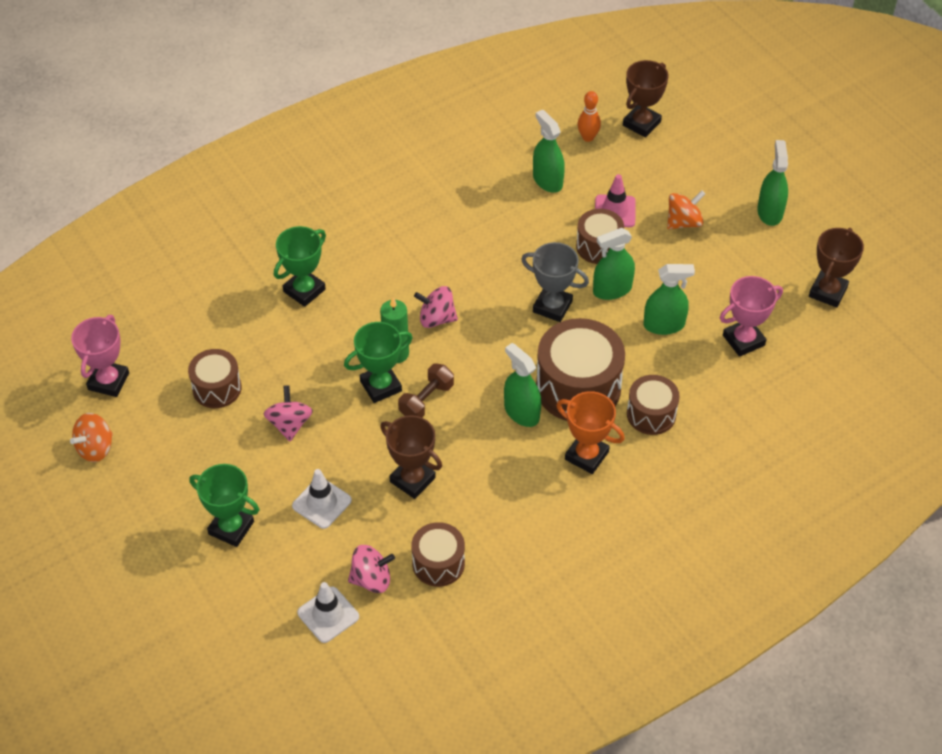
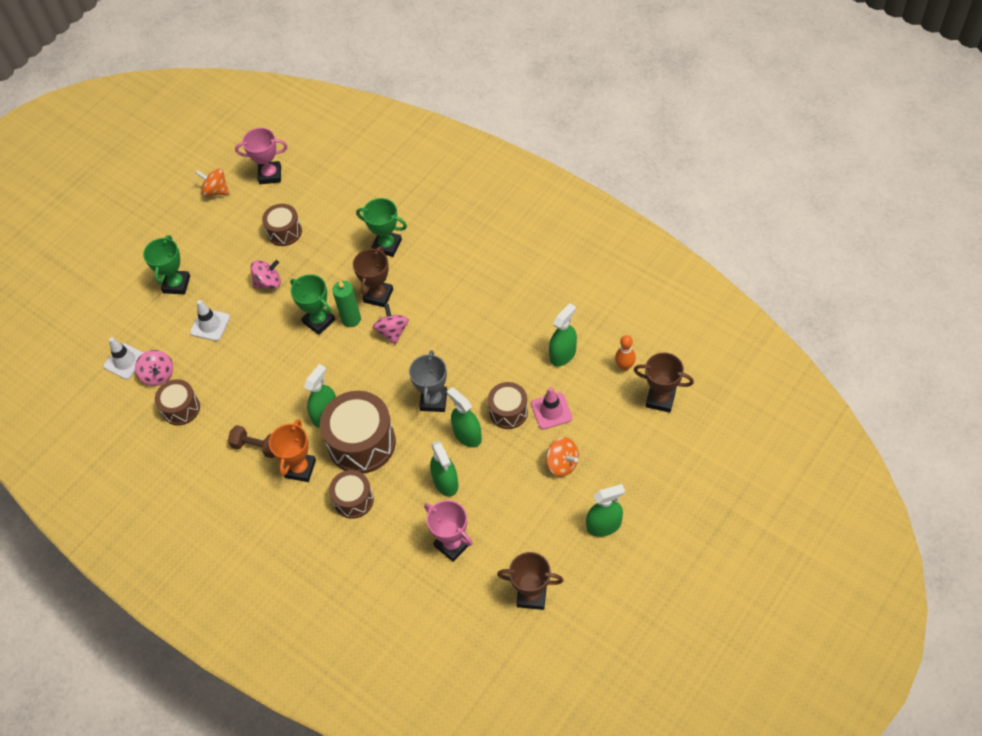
camera: 75 degrees right, 5 degrees up
brown trophy [380,415,442,499] -> brown trophy moved to [353,246,393,308]
brown dumbbell [398,363,454,417] -> brown dumbbell moved to [228,425,275,458]

